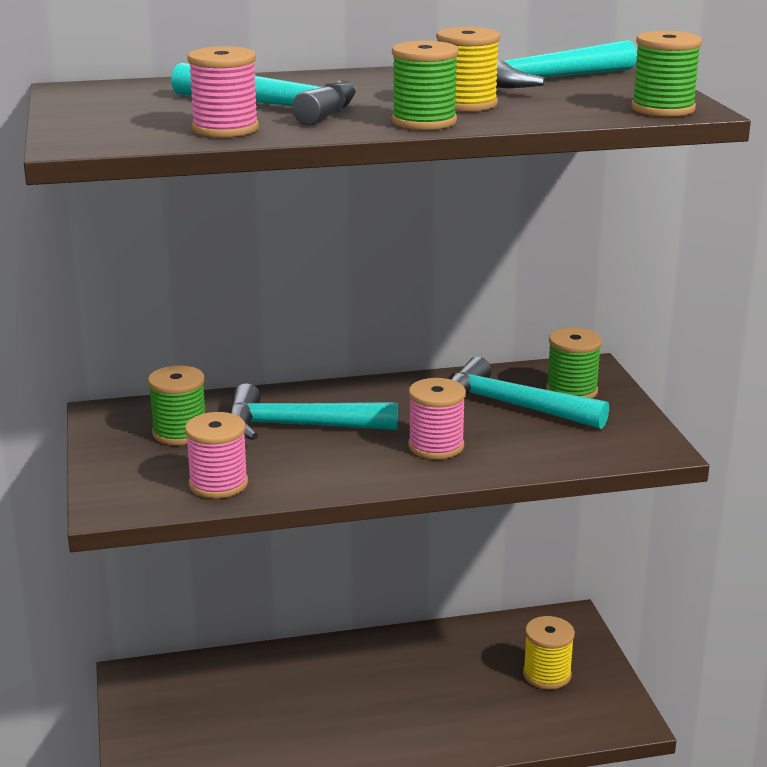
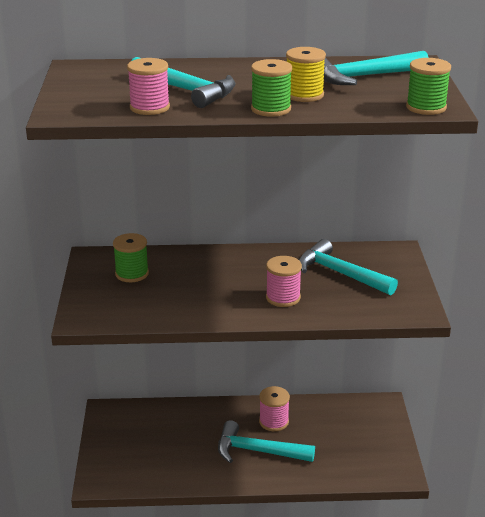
camera: 10 degrees right, 5 degrees up
pink spool [185,412,248,498] -> pink spool moved to [259,386,290,431]
turquoise hammer [229,384,398,440] -> turquoise hammer moved to [218,420,315,463]
yellow spool [523,616,575,689] -> none
green spool [546,328,602,398] -> none

